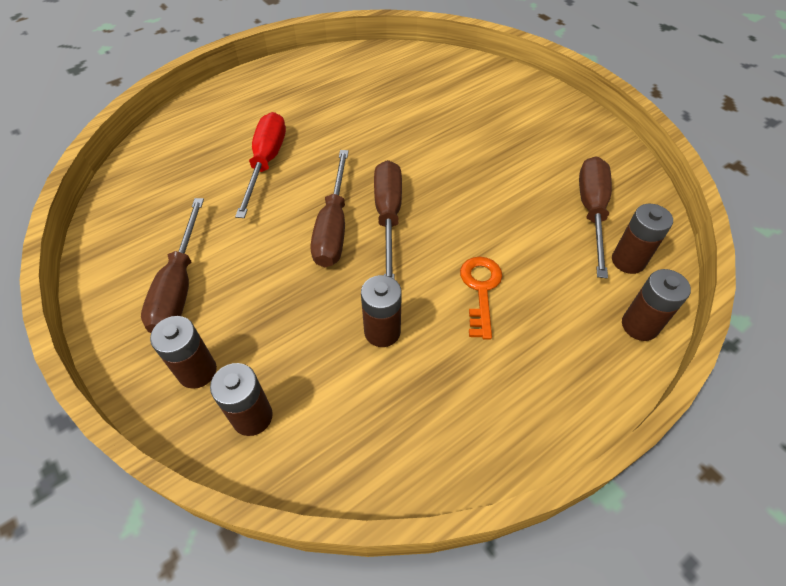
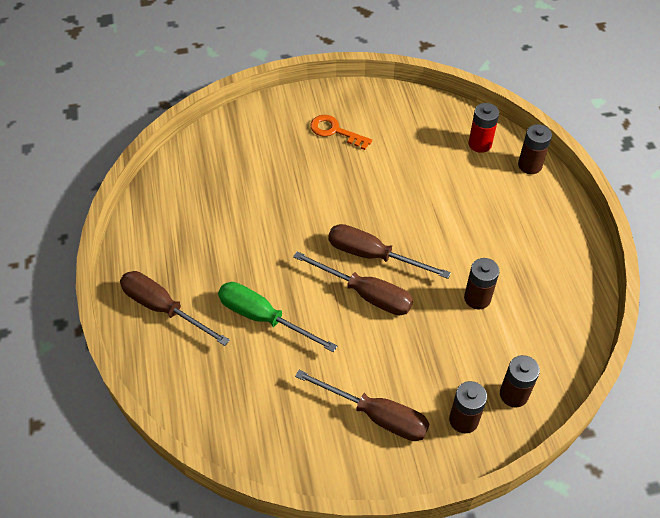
camera: 65 degrees left, 0 degrees up
red screwdriver [235,112,286,218] -> green screwdriver [218,282,337,352]
orange key [460,257,502,340] -> orange key moved to [310,115,372,150]
brown screwdriver [579,156,612,279] -> brown screwdriver moved to [120,271,230,346]
brown battery [612,204,673,274] -> red battery [468,103,499,153]

